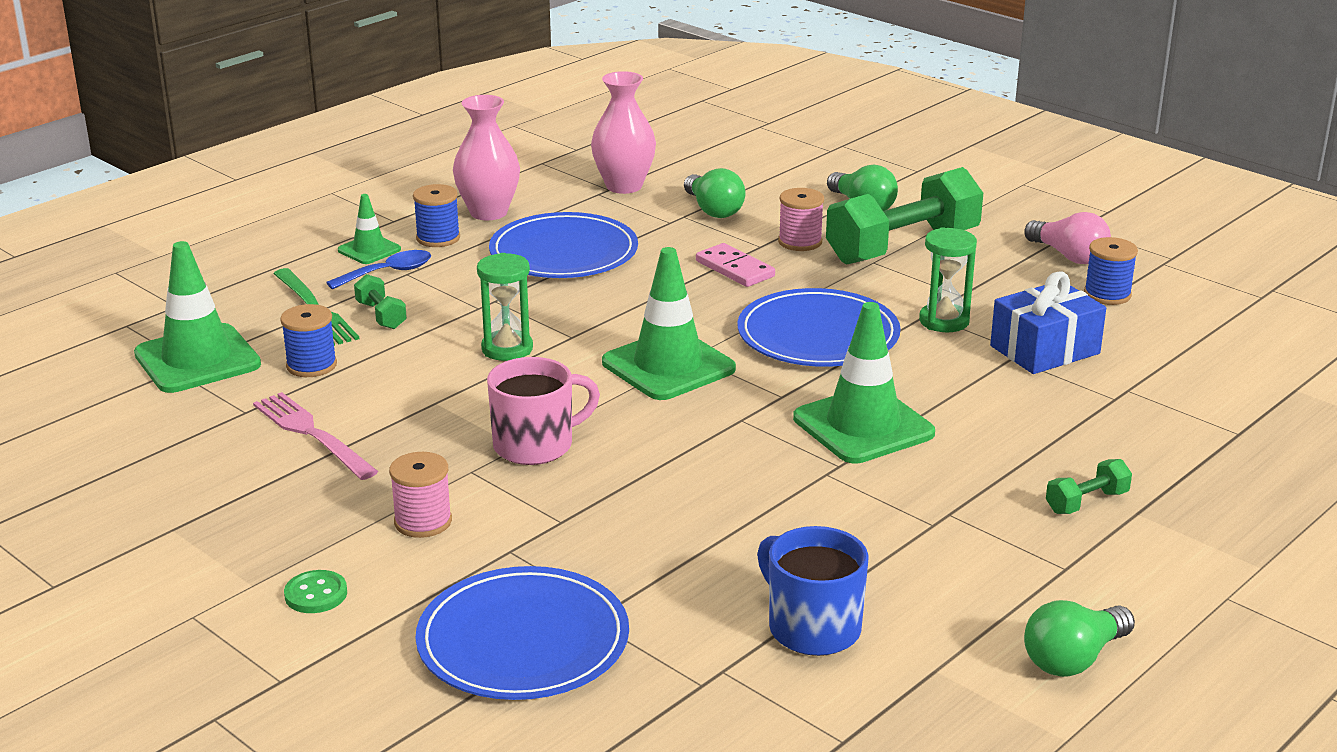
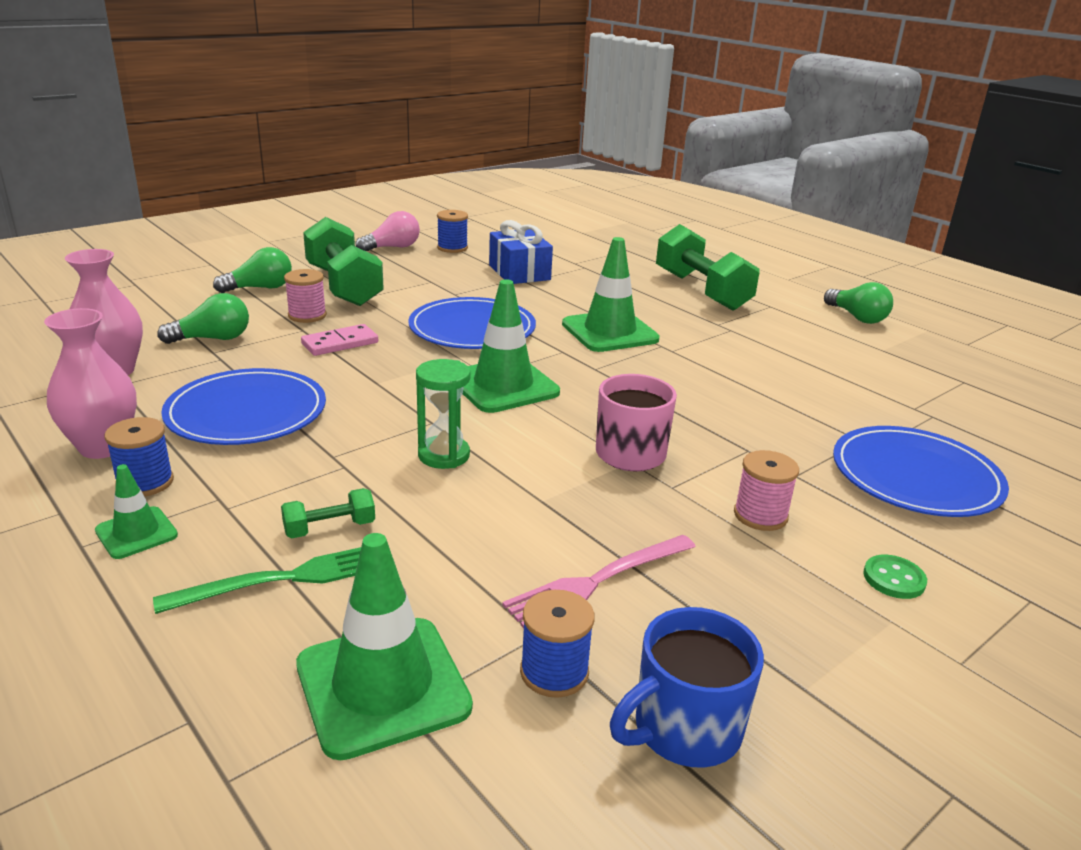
camera: 85 degrees left, 0 degrees up
blue spool [280,304,337,377] -> blue spool moved to [520,590,595,698]
blue spoon [326,250,431,289] -> none
blue mug [757,526,869,656] -> blue mug moved to [610,607,764,768]
green hourglass [919,227,977,332] -> none
green dumbbell [1046,459,1132,514] -> green dumbbell [656,224,759,311], size x2.33

